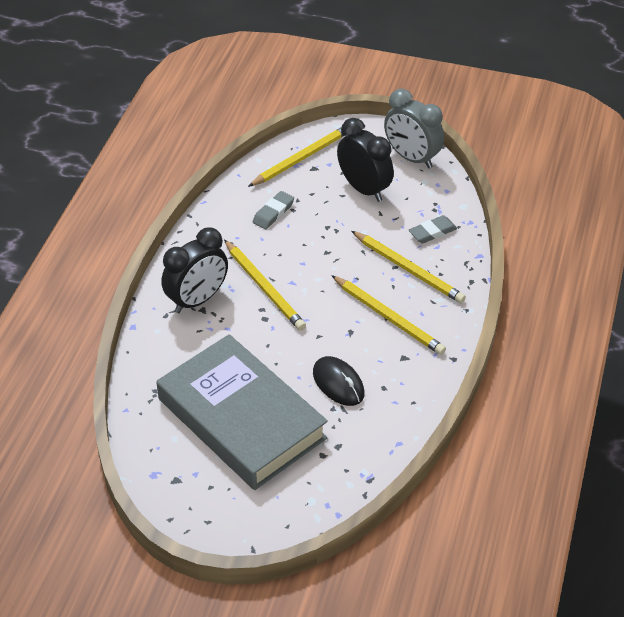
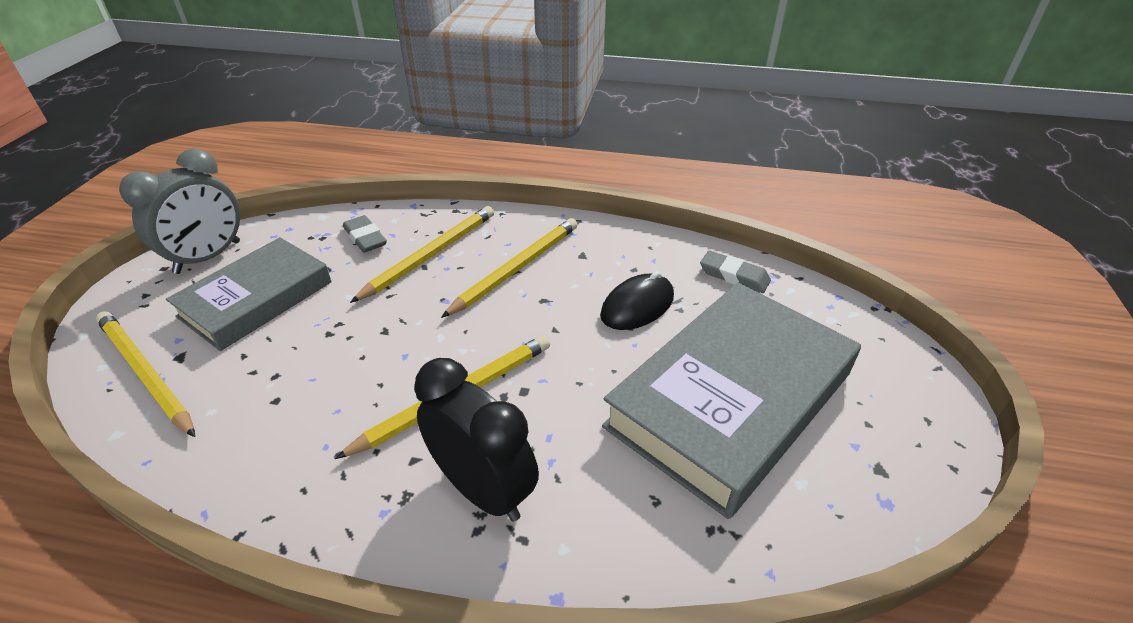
camera: 95 degrees left, 5 degrees down
grey eraser [253,191,294,229] -> grey eraser moved to [700,251,771,293]
black clock [337,118,394,202] -> grey book [166,237,332,351]

